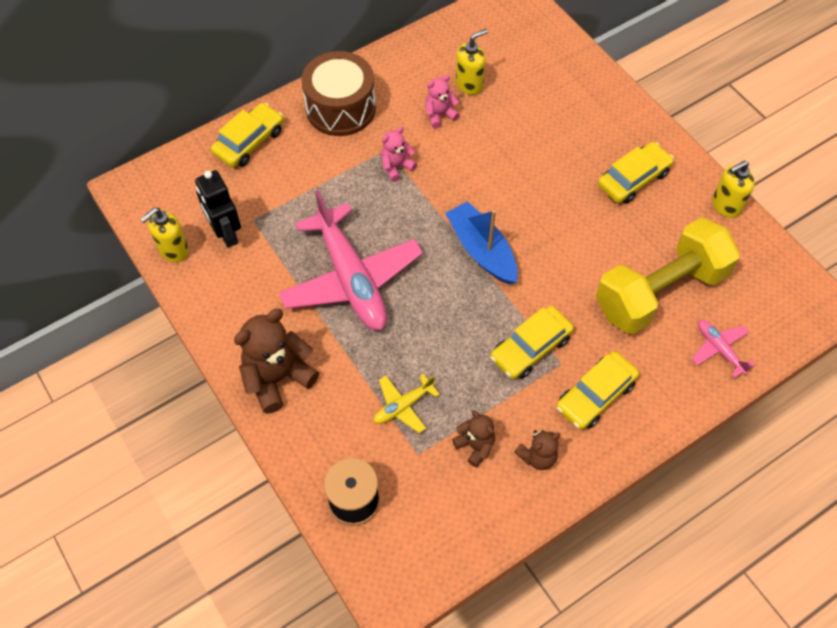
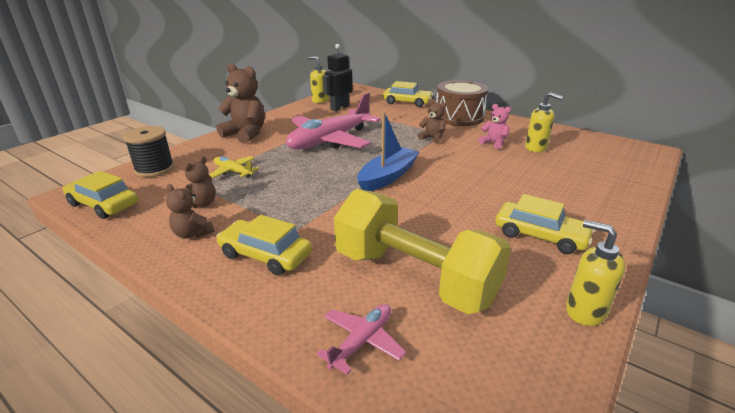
camera: 70 degrees right, 30 degrees down
pink teddy bear [381,127,417,182] -> brown teddy bear [418,100,446,143]
yellow car [490,306,574,379] -> yellow car moved to [63,171,138,219]

